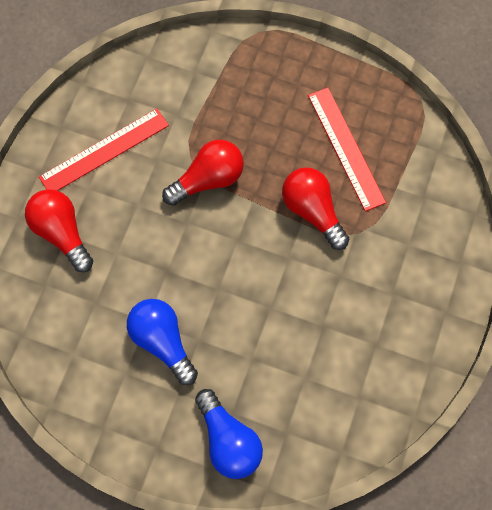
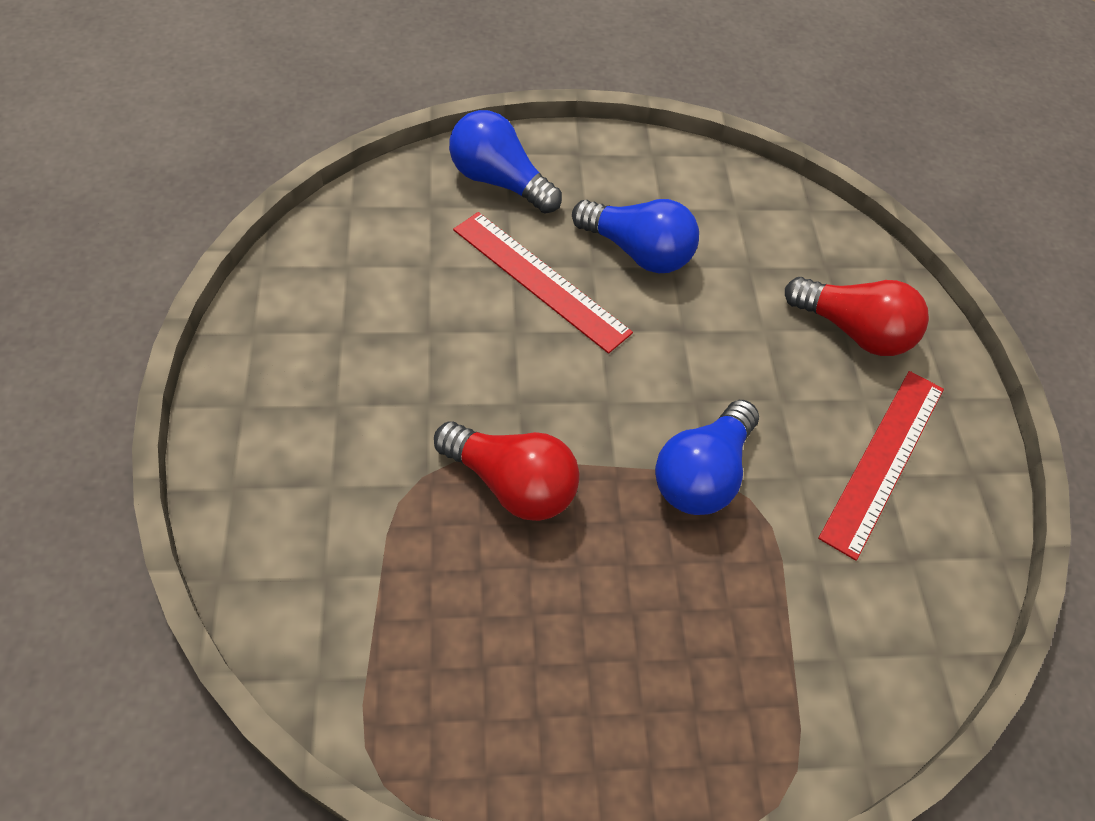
camera: 150 degrees right, 15 degrees down
red light bulb [162,140,244,206] -> blue light bulb [655,400,759,515]
red ruler [308,87,386,212] -> red ruler moved to [453,212,633,354]

